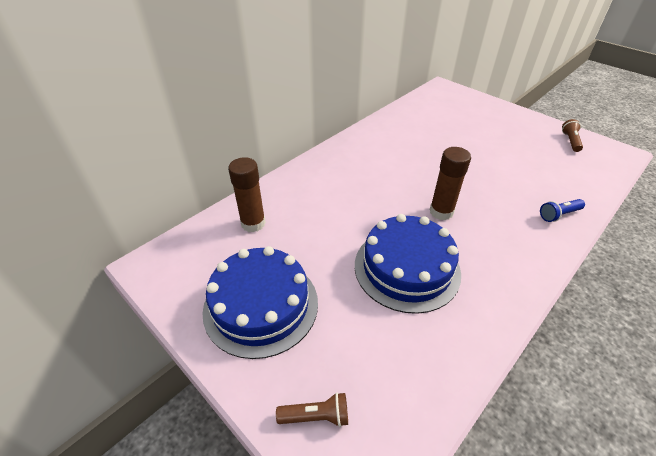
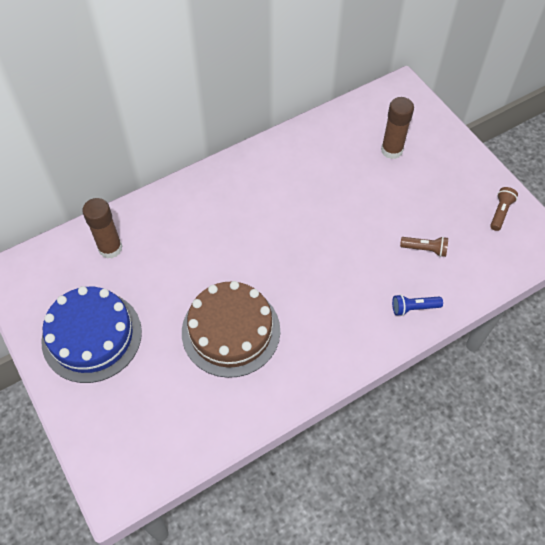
camera: 15 degrees right, 15 degrees up
brown flashlight [276,392,348,427] -> brown flashlight moved to [400,236,448,257]
blue cake [355,214,461,314] -> brown cake [182,281,280,378]
brown glue stick [430,147,471,220] -> brown glue stick moved to [381,97,414,159]

